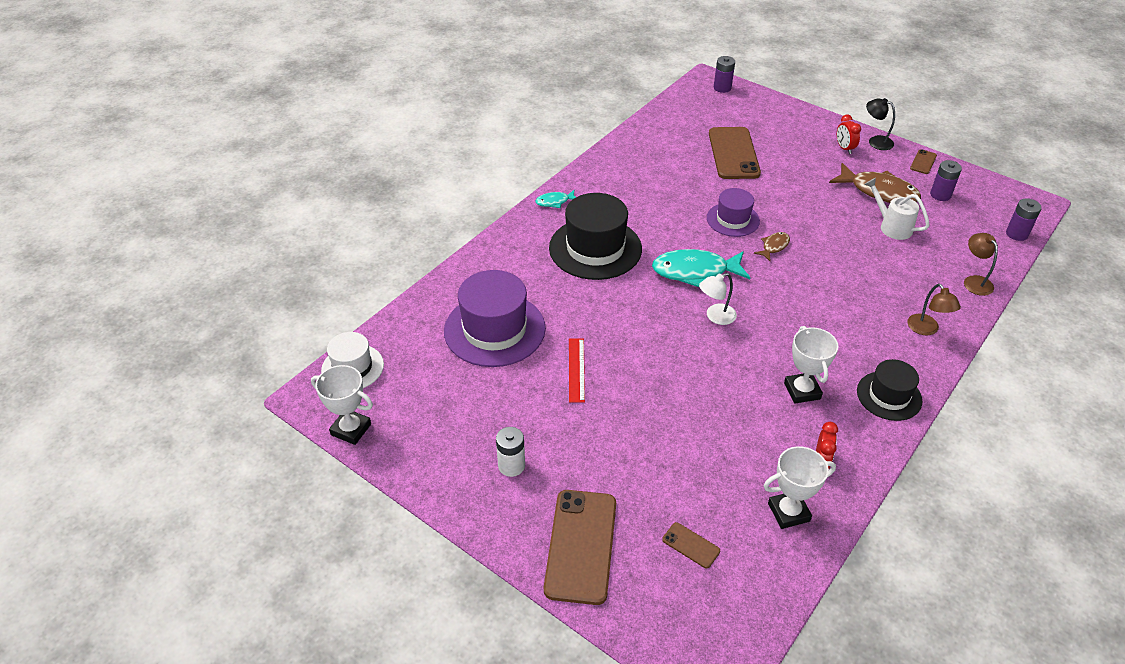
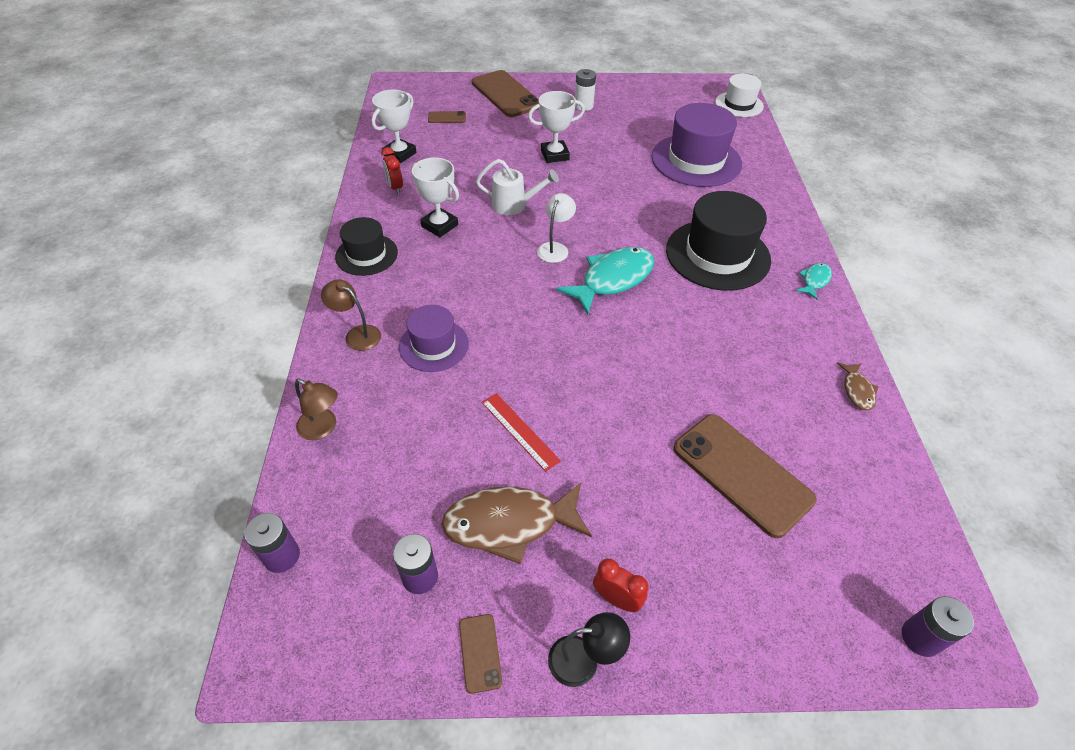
camera: 140 degrees right, 5 degrees up
white trophy [311,365,373,445] -> white trophy moved to [528,91,585,163]
red ruler [569,339,585,403] -> red ruler moved to [482,393,561,472]
purple hat [707,188,760,237] -> purple hat moved to [399,305,469,372]
brown fish [754,232,790,261] -> brown fish moved to [837,362,879,411]
white watering can [864,178,930,240] -> white watering can moved to [476,159,559,215]

